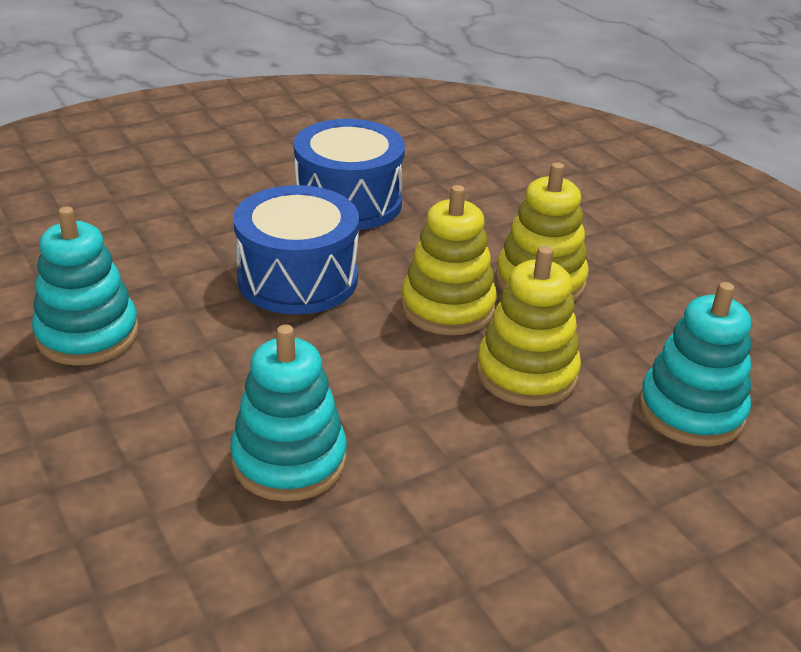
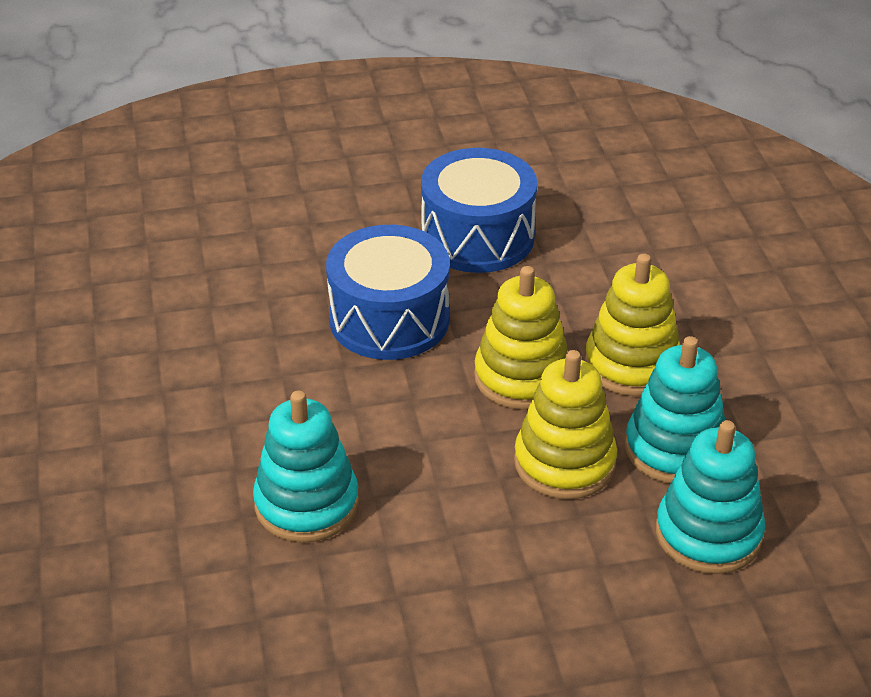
camera: 20 degrees right, 5 degrees up
turquoise stacking toy [32,206,139,365] -> turquoise stacking toy moved to [625,336,725,484]

